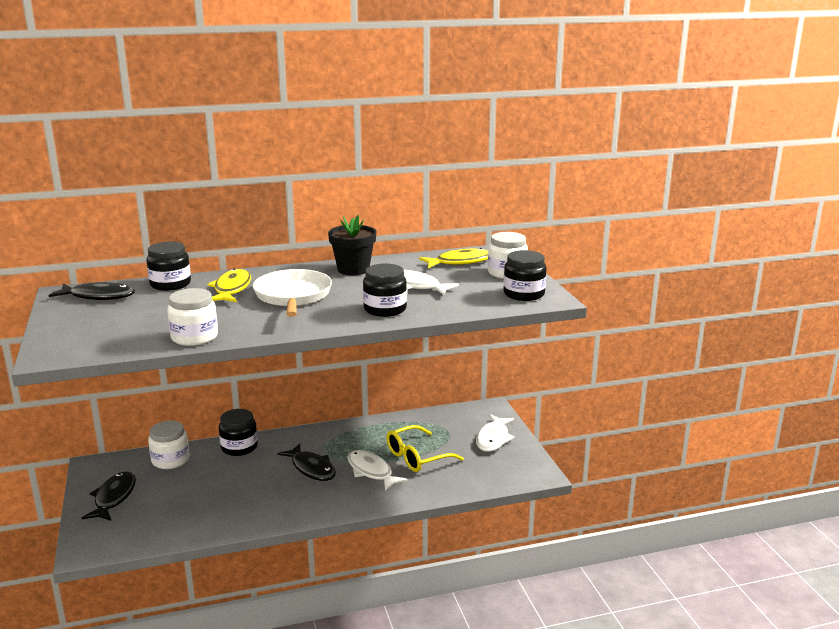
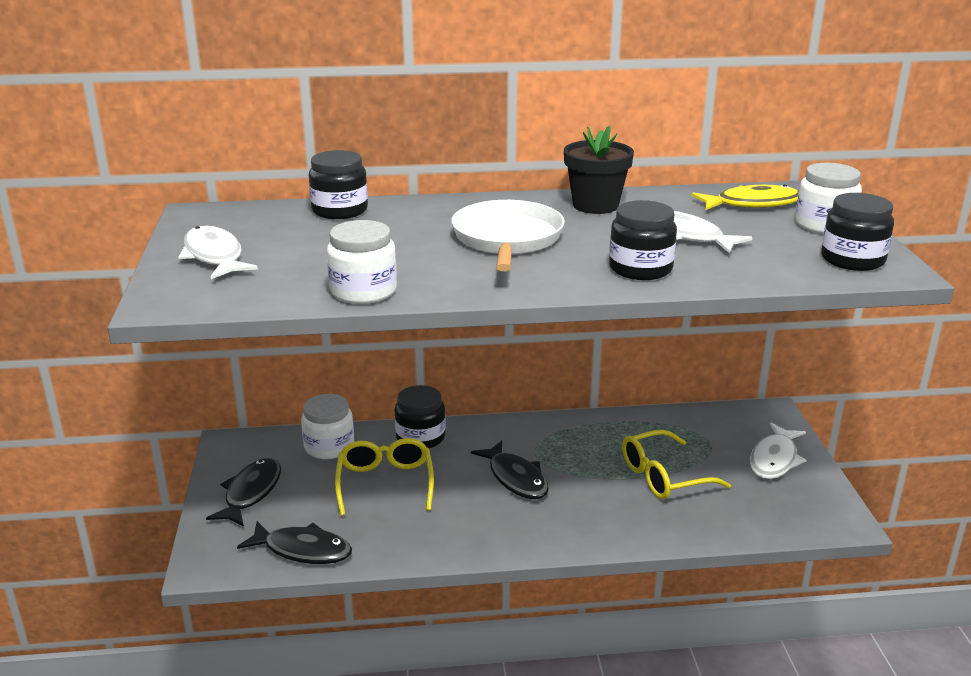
camera: 10 degrees right, 5 degrees up
black fish [49,282,135,300] -> black fish moved to [237,521,352,564]
yellow fish [207,268,251,302] -> none
white fish [347,450,408,491] -> white fish moved to [178,226,258,279]
none -> yellow glasses [335,438,434,516]

